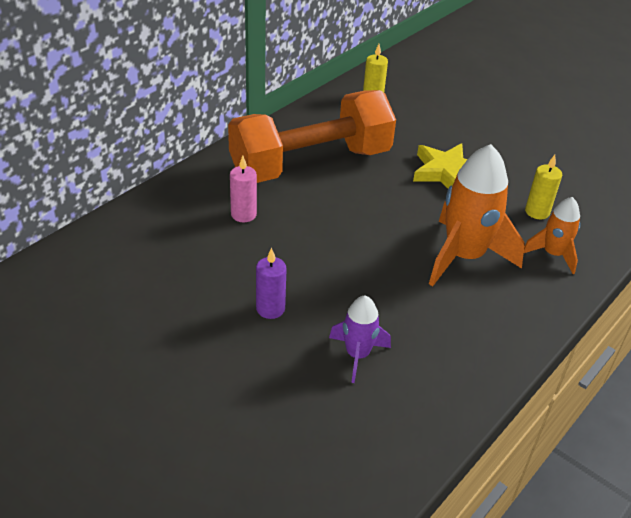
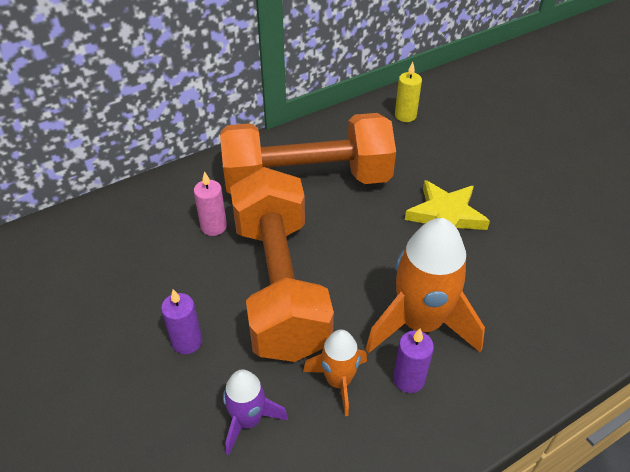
camera: 20 degrees right, 5 degrees up
orange rocket [524,197,580,274] -> orange rocket moved to [303,330,367,416]
yellow candle [525,155,562,219] -> none
none -> orange dumbbell [230,167,334,362]
none -> purple candle [393,328,434,393]

